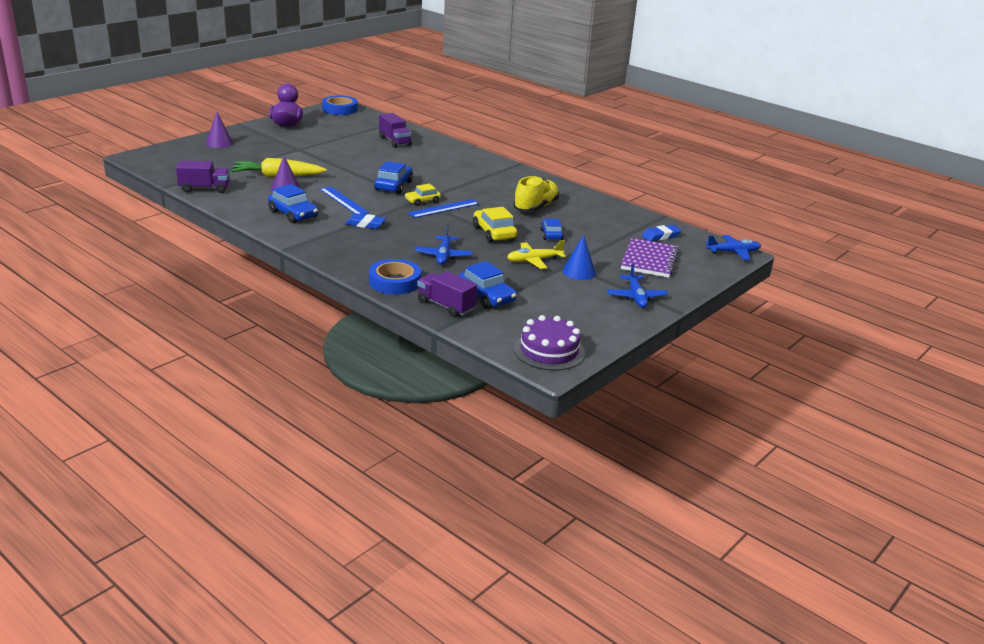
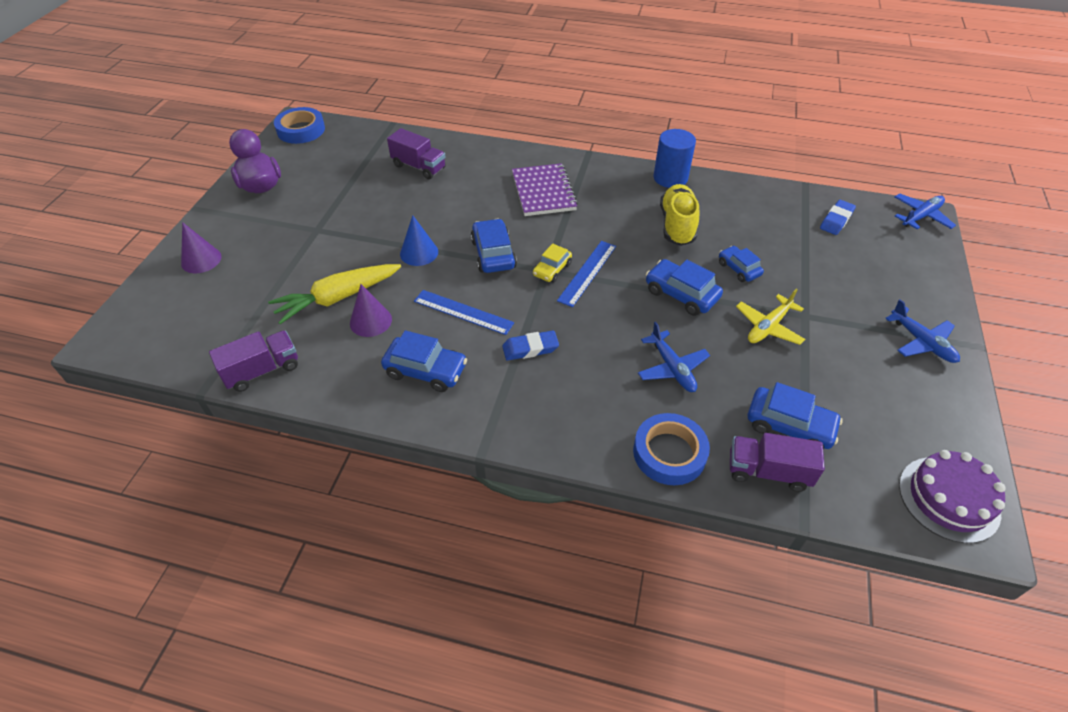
camera: 25 degrees left, 20 degrees up
yellow car [473,207,517,242] -> blue car [646,259,723,316]
blue cone [563,235,596,280] -> blue cone moved to [400,215,438,266]
purple notebook [621,238,679,278] -> purple notebook moved to [512,163,578,216]
none -> blue cylinder [653,129,696,188]

